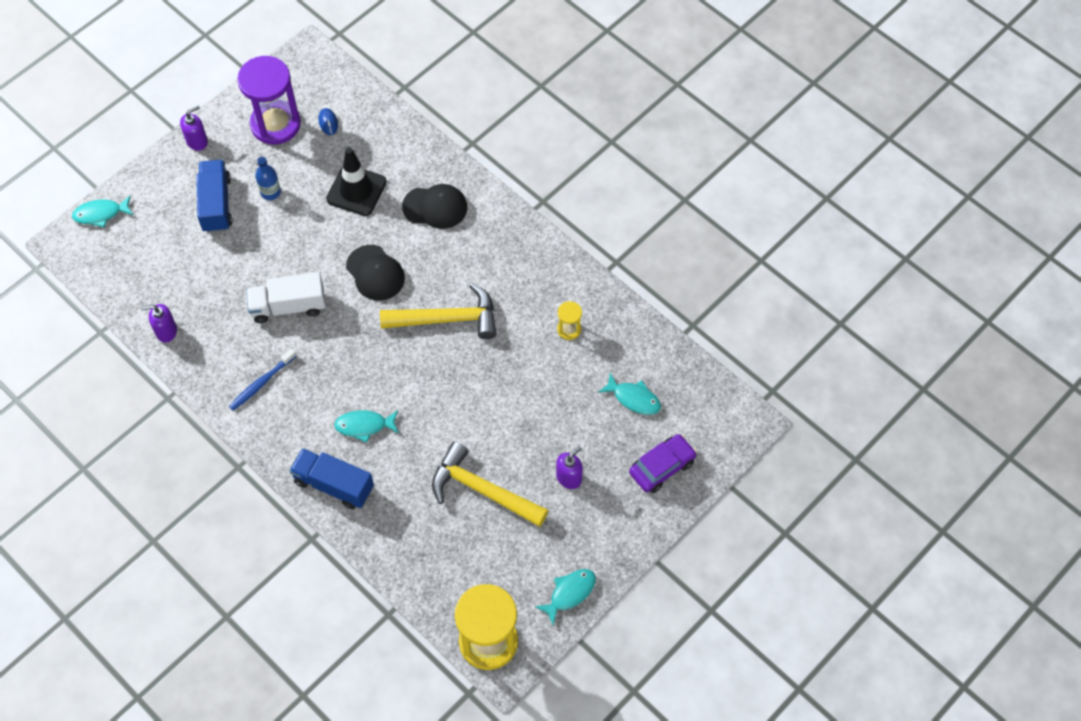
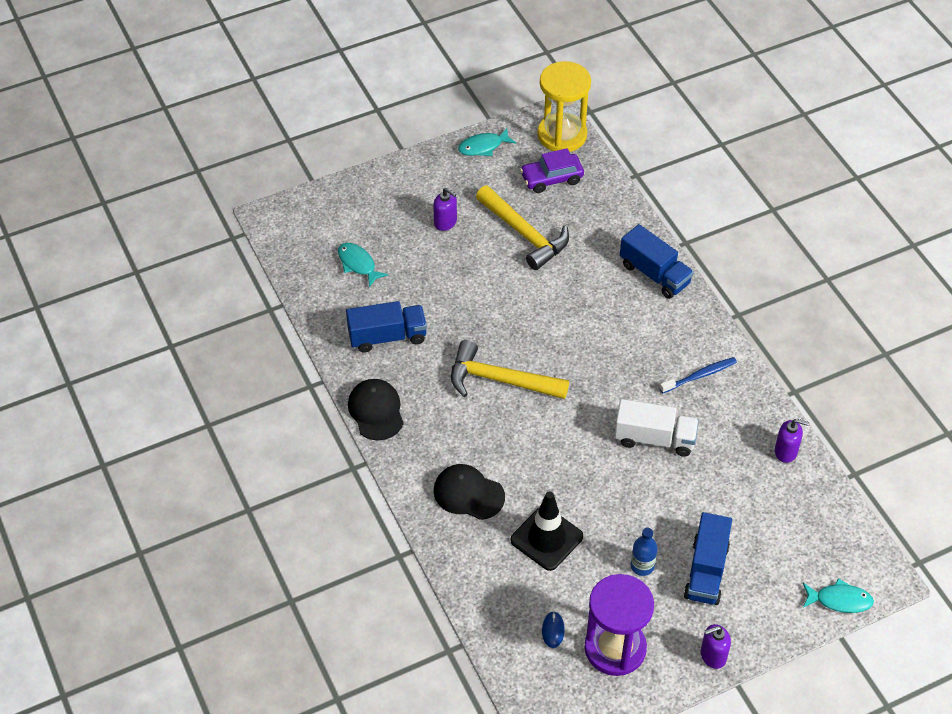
camera: 160 degrees left, 10 degrees down
turquoise fish [334,410,399,443] -> none
black cap [346,245,405,301] -> black cap moved to [348,379,404,440]
purple soap dispenser [556,446,583,489] -> purple soap dispenser turned 120 degrees counterclockwise [433,188,457,231]
yellow hourglass [557,301,582,340] -> blue truck [346,301,427,353]
purple car [629,434,697,493] -> purple car moved to [520,148,584,193]

